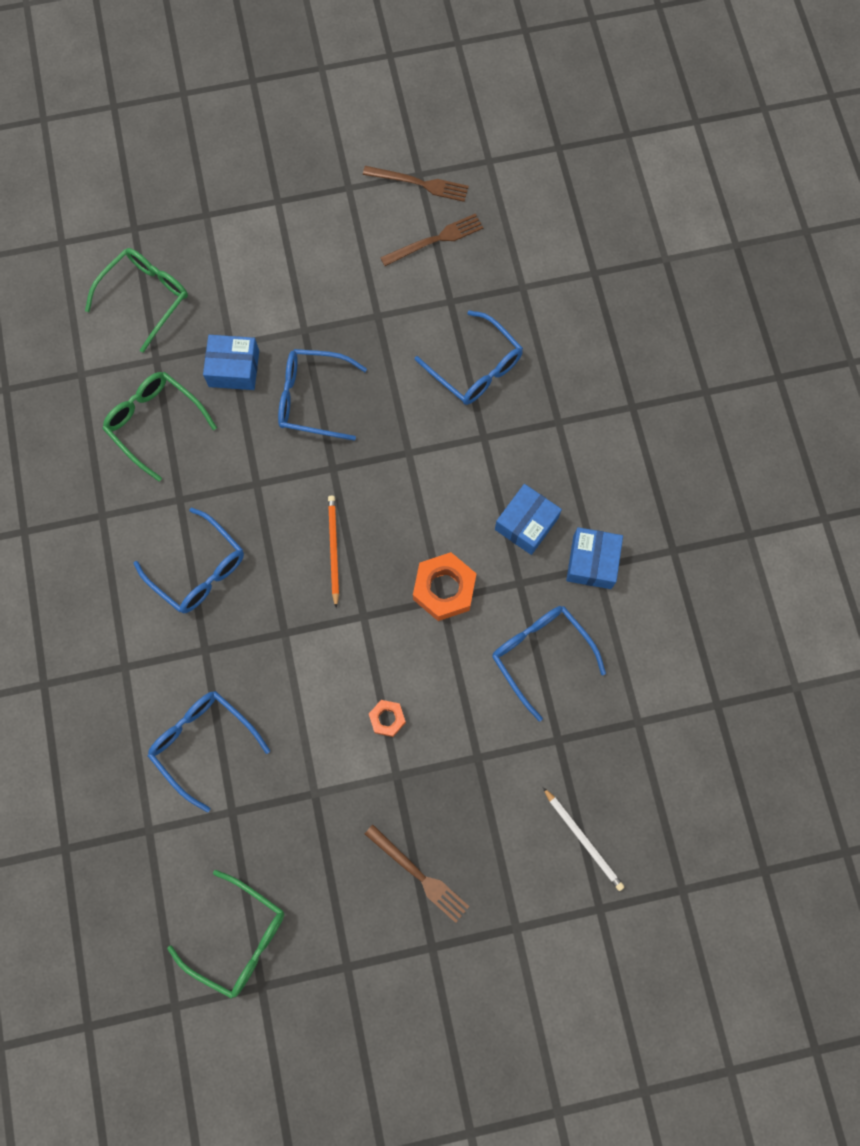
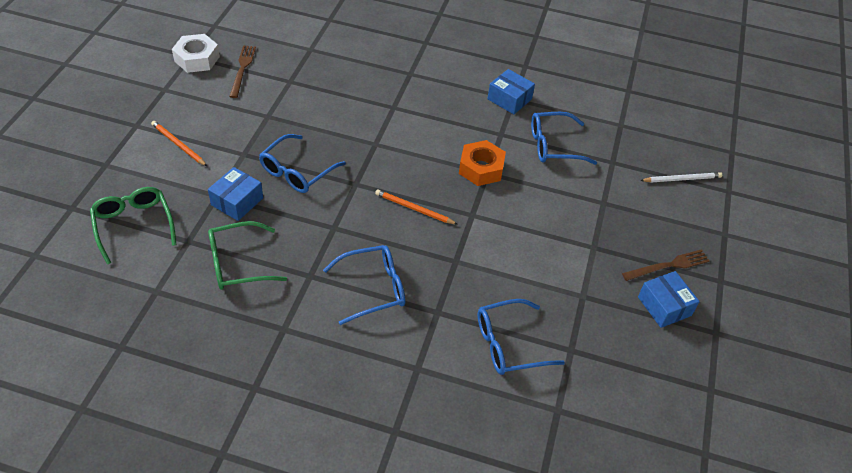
camera: 65 degrees left, 25 degrees down
green glasses [167,870,284,999] -> none
brown fork [363,166,469,202] -> white nut [172,34,220,73]
orange nut [369,700,406,737] -> none
blue glasses [415,310,523,405] -> none
blue box [495,484,562,555] -> blue box moved to [638,271,700,328]
none -> orange pencil [151,121,207,166]

